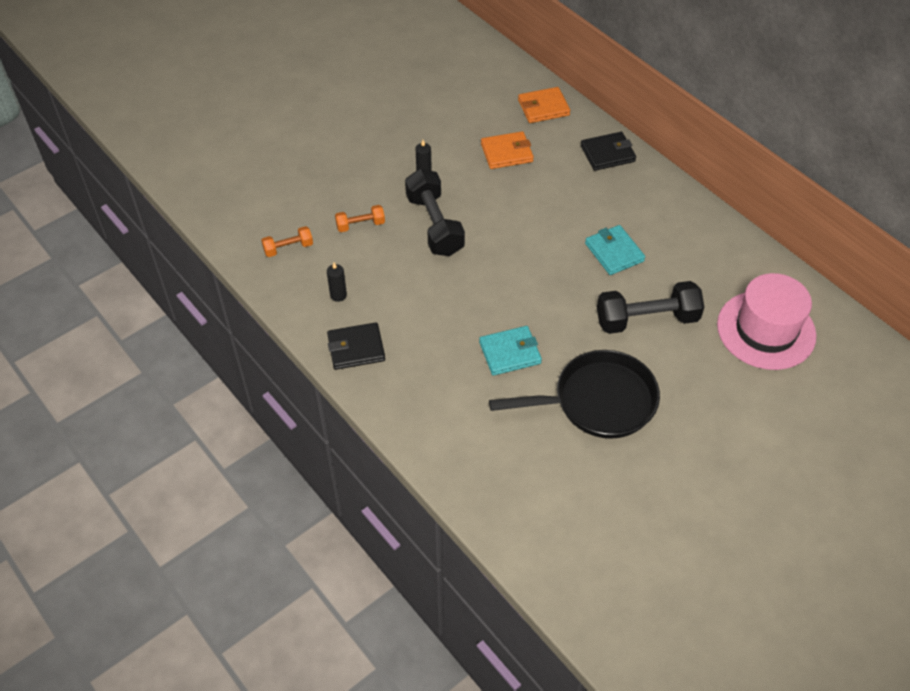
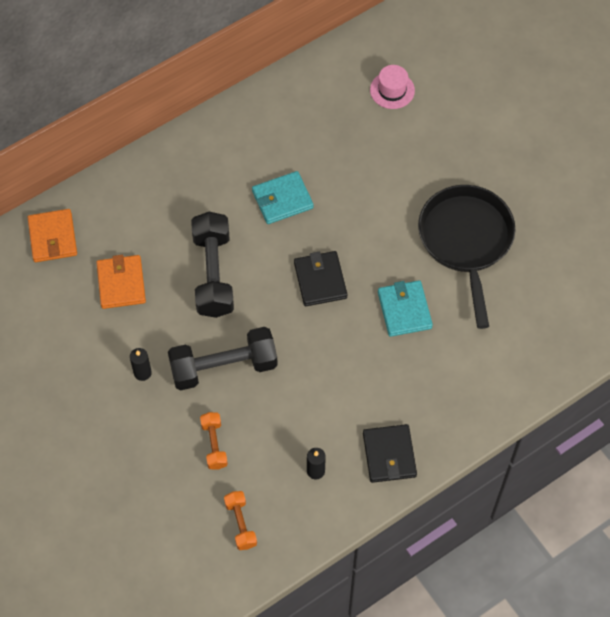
camera: 85 degrees left, 10 degrees up
black wallet [581,132,636,171] -> black wallet moved to [294,251,347,306]
black dumbbell [597,281,704,334] -> black dumbbell moved to [191,212,234,318]
pink hat [717,273,817,370] -> pink hat [370,65,415,109], size x0.49

